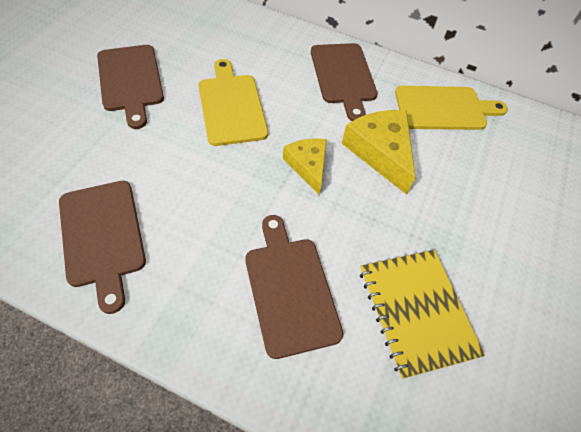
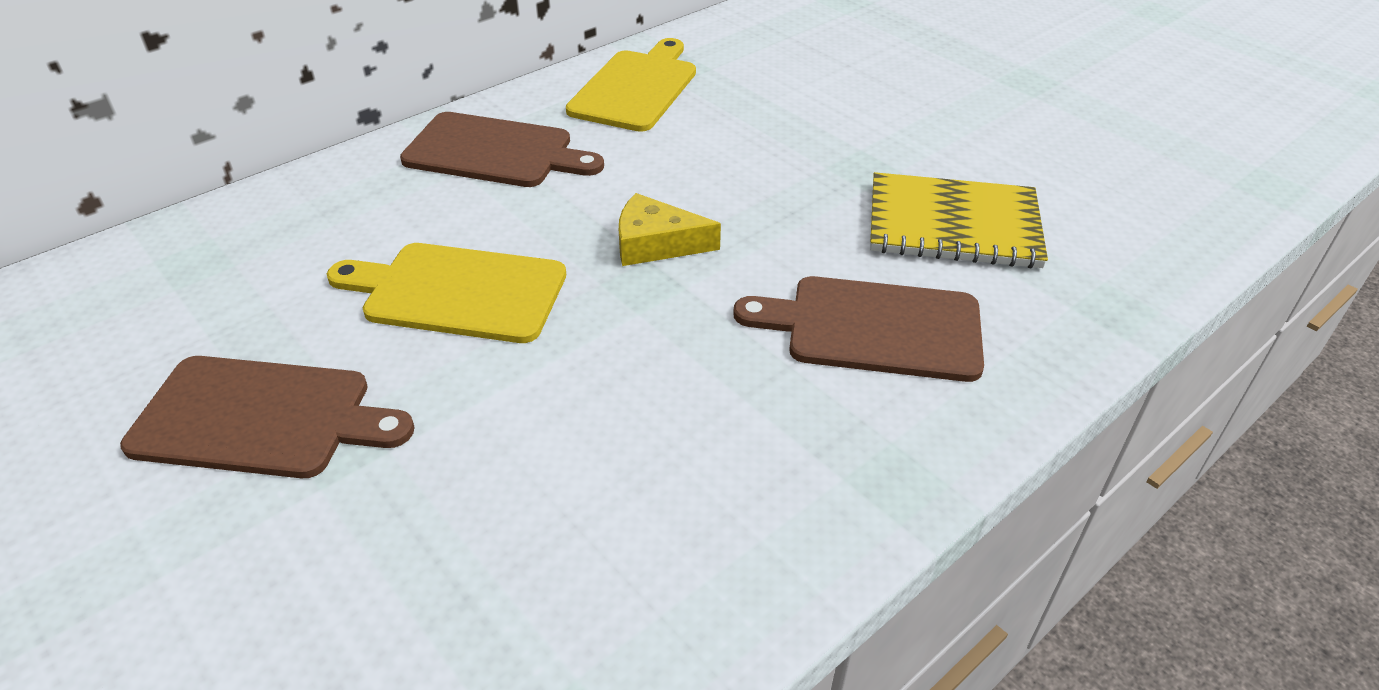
camera: 60 degrees left, 15 degrees down
brown cutting board [59,181,146,314] -> none
yellow cheese [341,110,415,195] -> none

